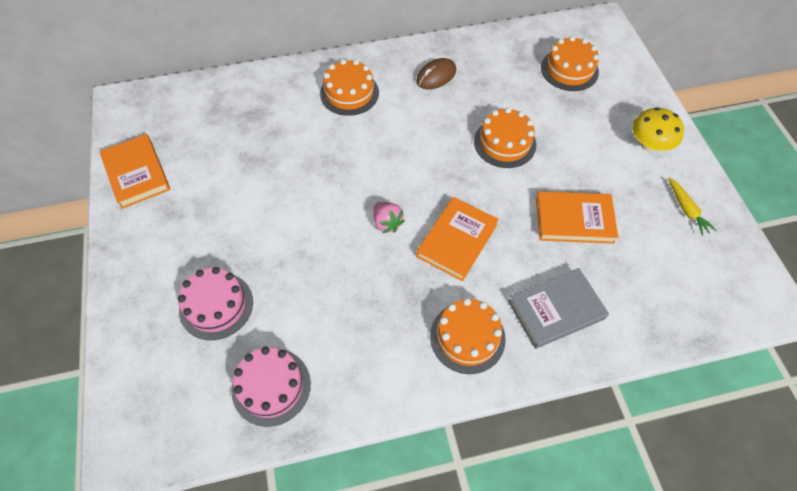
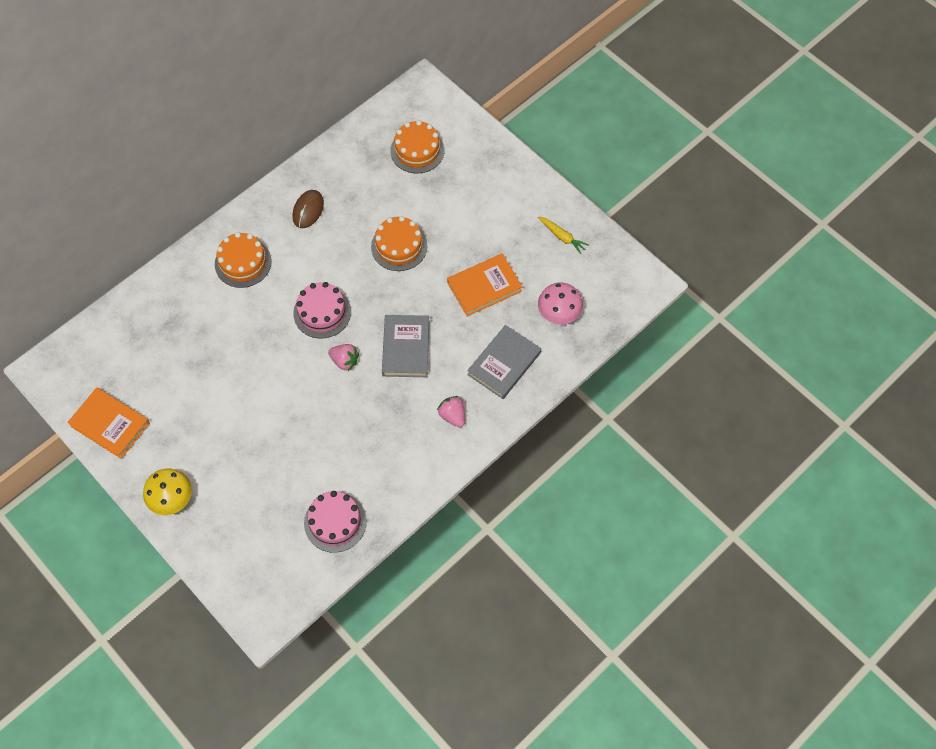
camera: 30 degrees left, 5 degrees up
pink cake [178,267,253,340] -> pink cake moved to [293,282,351,339]
orange book [416,197,499,281] -> grey book [382,315,429,377]
orange cake [430,298,506,374] -> pink strawberry [437,396,465,428]
yellow mushroom [632,107,684,152] -> yellow mushroom moved to [143,469,192,515]
none -> pink mushroom [538,283,583,324]

